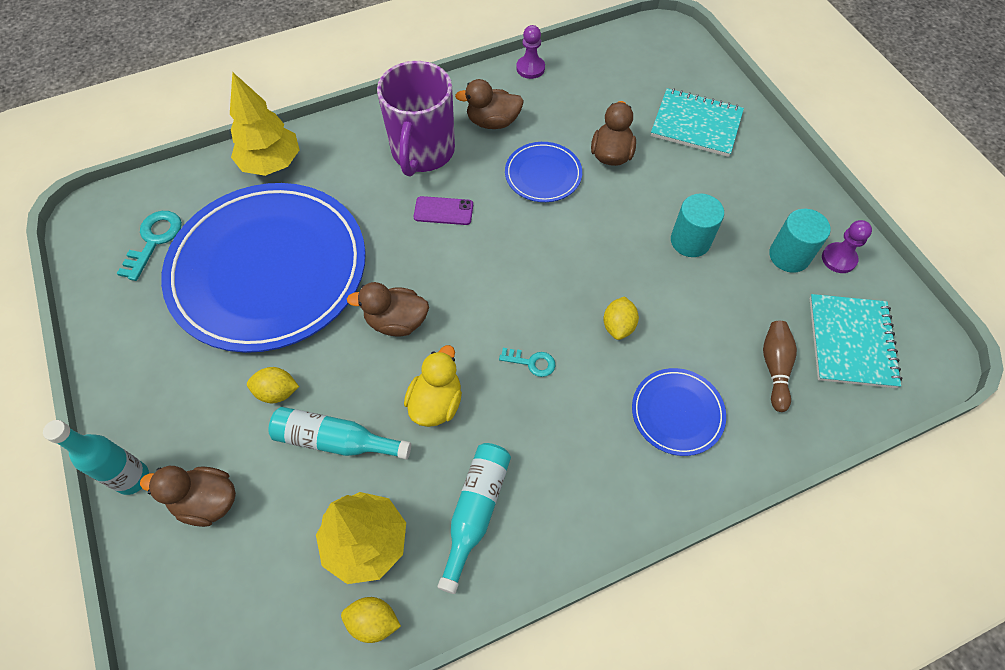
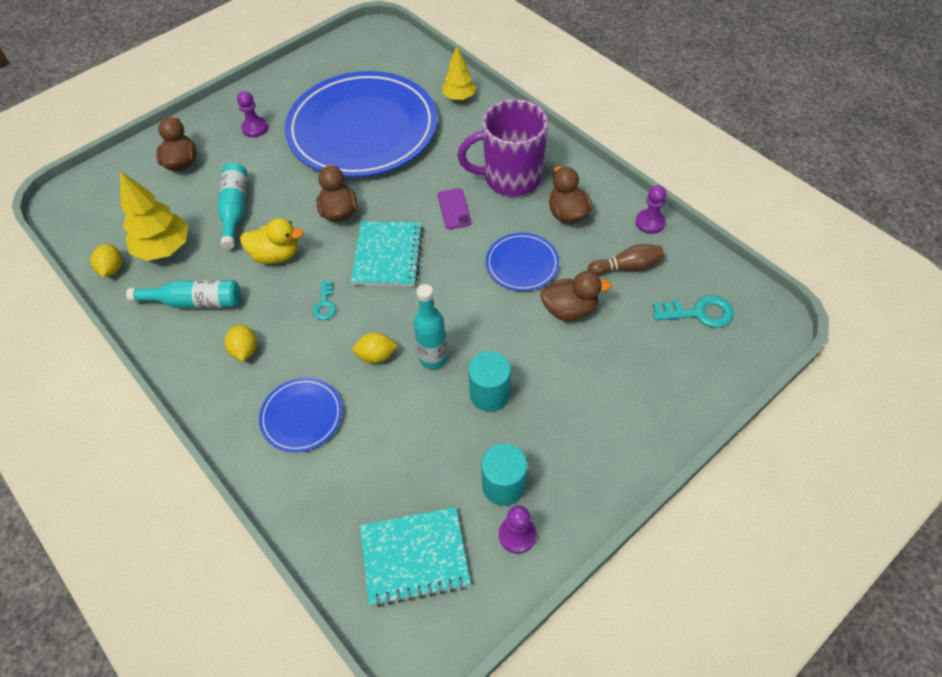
camera: 75 degrees right, 5 degrees down
turquoise bottle [43,420,149,495] -> turquoise bottle moved to [414,284,448,369]
turquoise key [117,211,182,281] -> turquoise key moved to [653,295,734,328]
yellow tree [230,72,299,176] -> yellow tree [442,46,476,100], size x0.64
yellow lemon [247,367,299,403] -> yellow lemon moved to [225,324,257,361]
turquoise notebook [651,88,744,157] -> turquoise notebook moved to [351,221,423,287]
brown bowling pin [763,321,797,412] -> brown bowling pin moved to [588,244,664,275]
none -> purple pawn [237,91,268,137]

